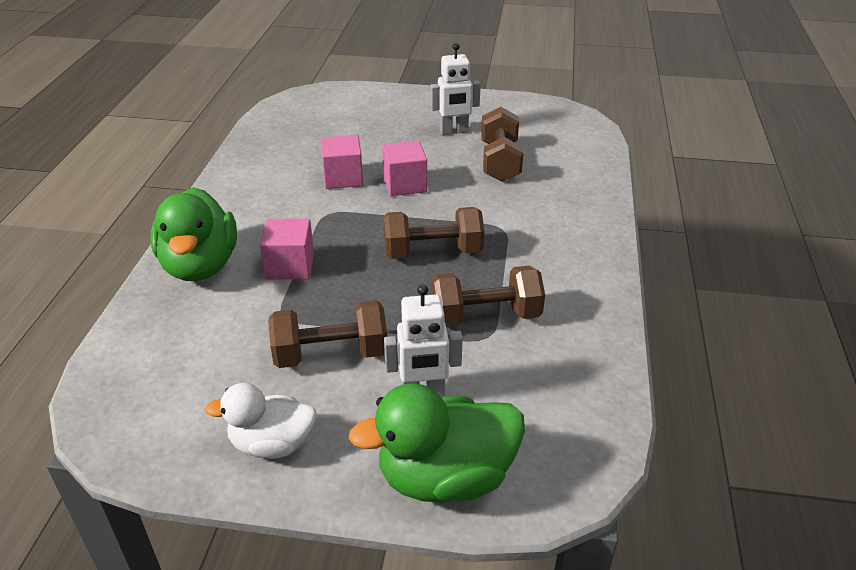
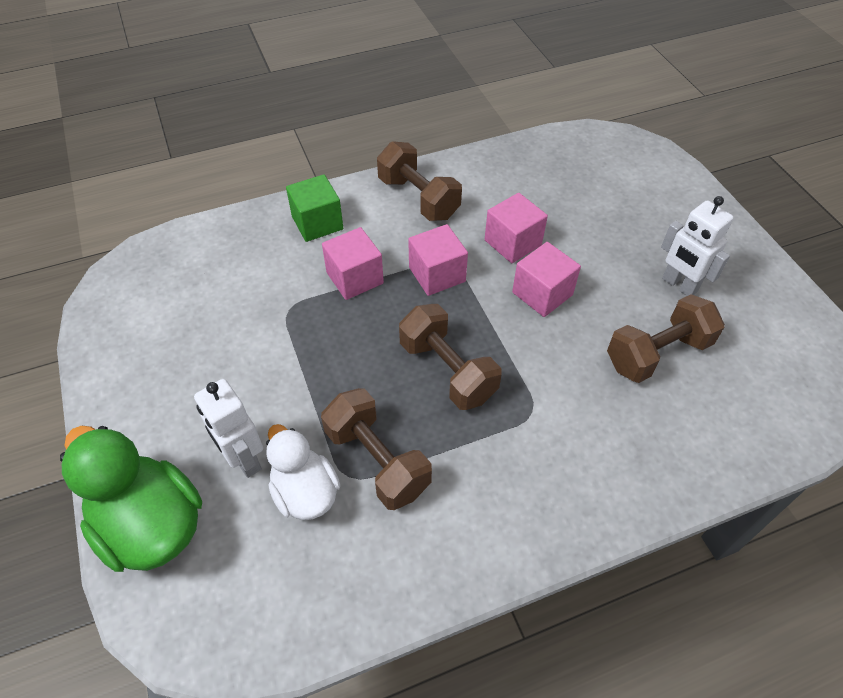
camera: 60 degrees right, 15 degrees up
green duck [150,187,237,281] -> green cube [286,174,343,242]
white duck [205,383,317,459] -> white duck moved to [266,424,340,520]
brown dumbbell [268,300,387,368] -> brown dumbbell moved to [377,141,462,221]
none -> pink cube [408,224,468,296]

